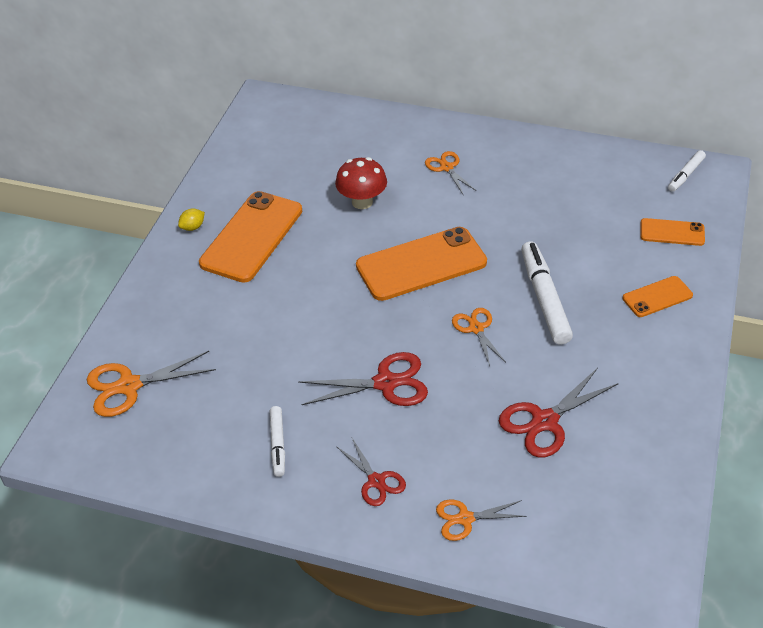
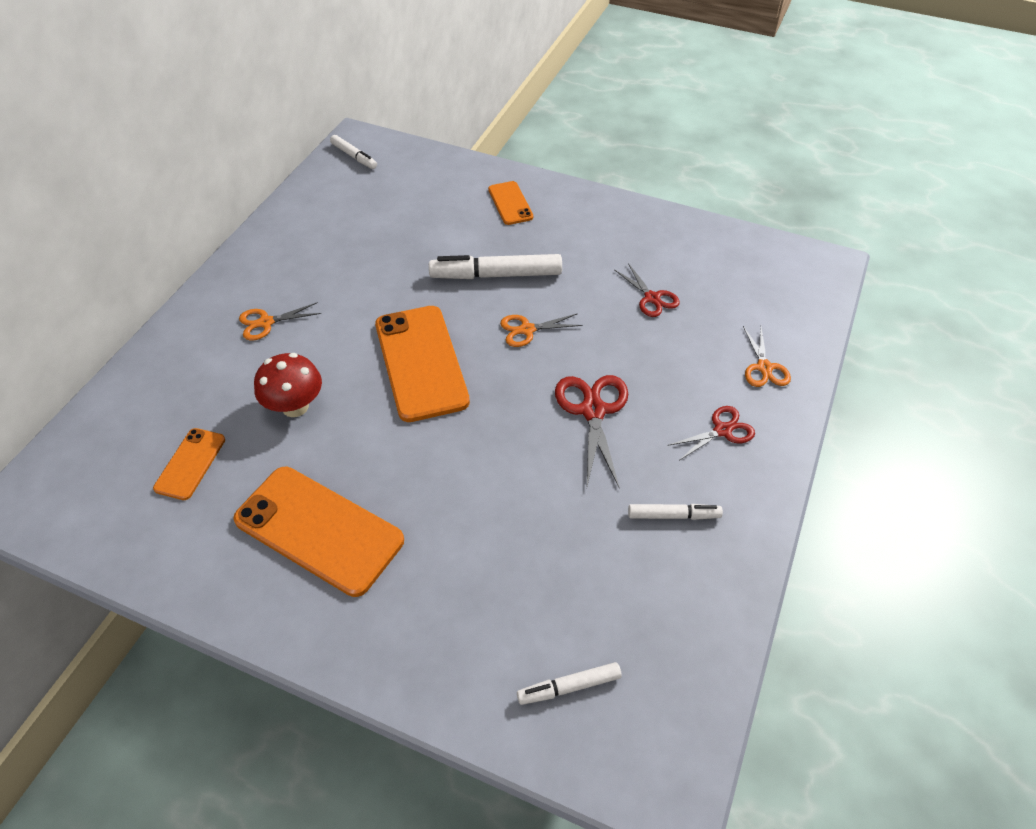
camera: 85 degrees left, 5 degrees up
orange scissors [87,351,216,417] -> white marker [517,662,622,705]
yellow lemon [178,208,205,231] -> none
red scissors [499,368,619,457] -> red scissors [615,263,680,317], size x0.63
orange phone [640,218,705,246] -> orange phone moved to [153,428,225,500]

